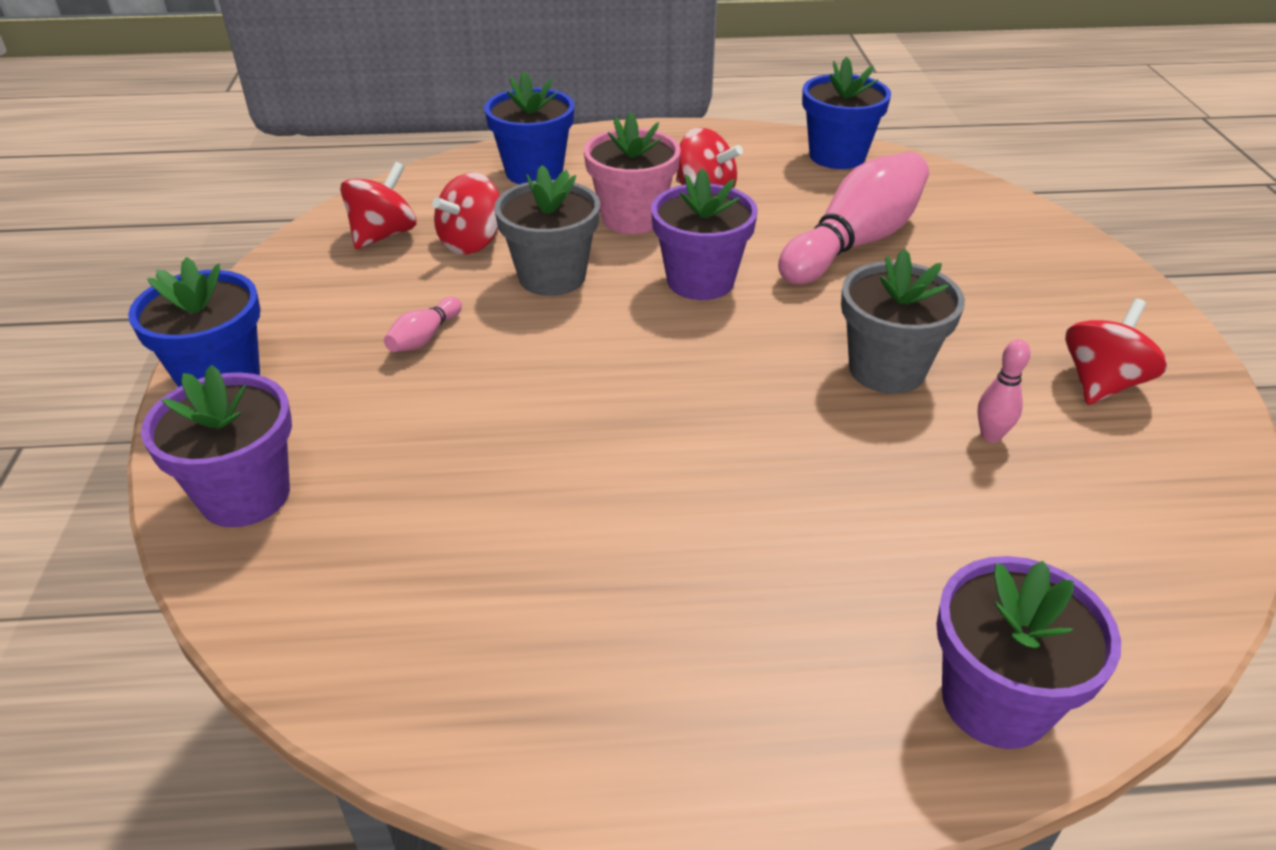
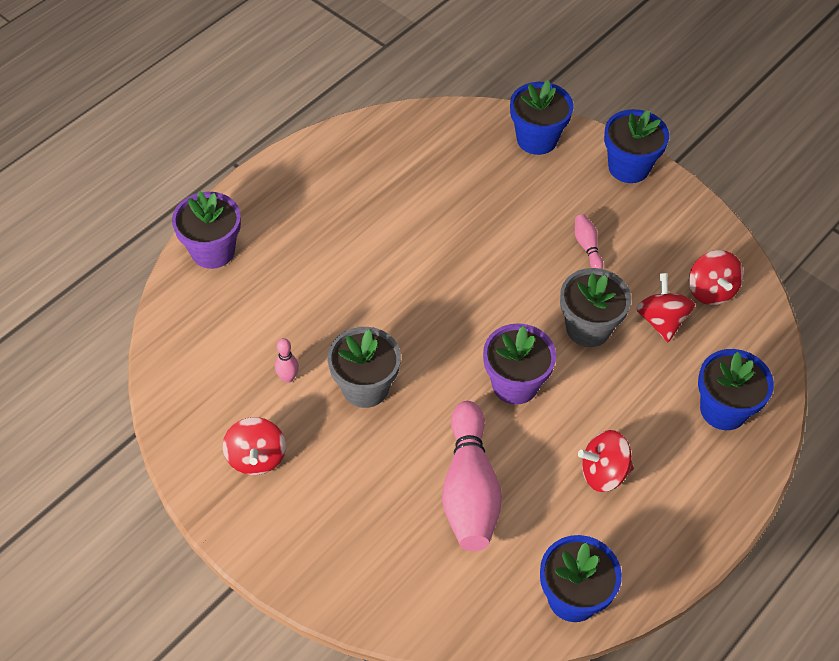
camera: 135 degrees right, 15 degrees up
purple flower pot [141,365,292,527] -> blue flower pot [510,80,573,155]
pink flower pot [584,112,680,234] -> none

